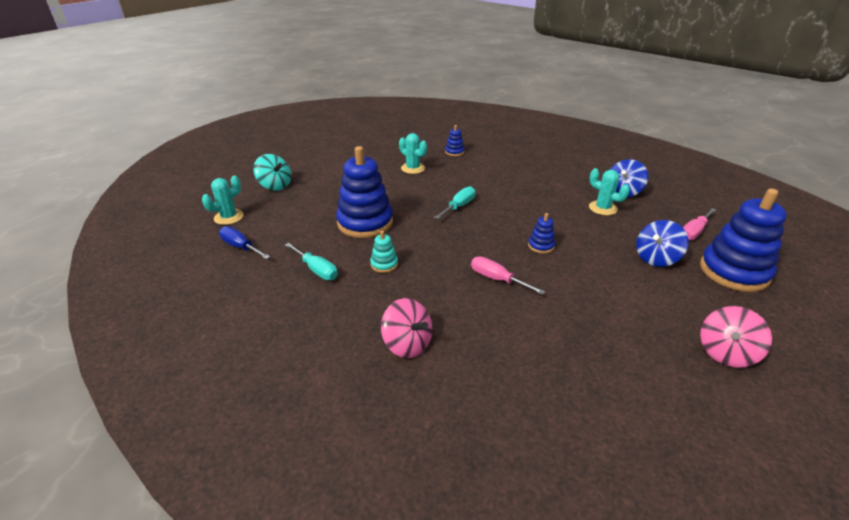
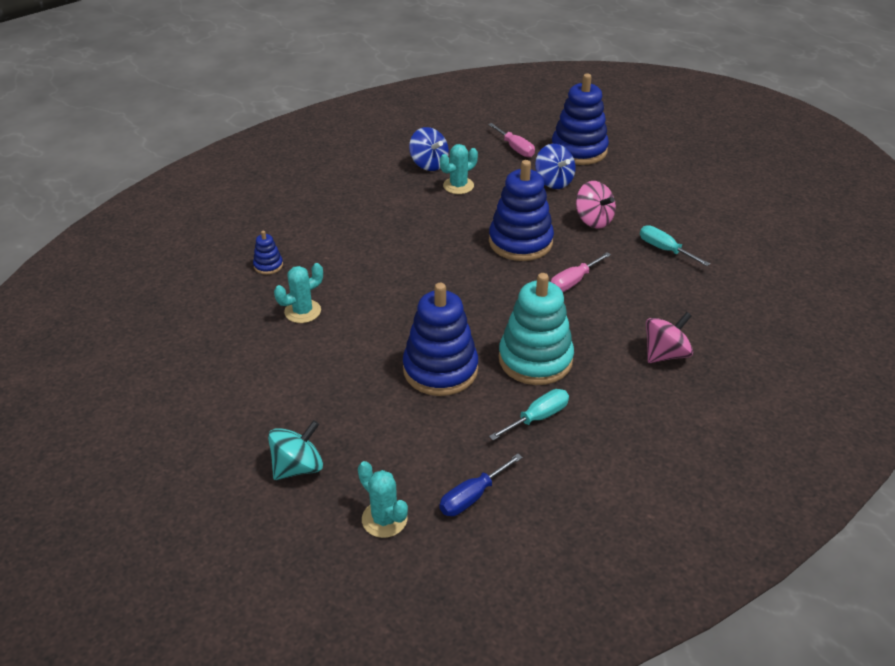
camera: 80 degrees left, 5 degrees up
turquoise stacking toy [370,231,398,273] -> turquoise stacking toy [499,273,574,385], size x2.27
turquoise screwdriver [434,186,475,219] -> turquoise screwdriver moved to [640,225,710,266]
blue stacking toy [528,213,555,254] -> blue stacking toy [489,160,554,261], size x2.27
pink spinning top [700,306,772,368] -> pink spinning top moved to [576,181,616,229]

